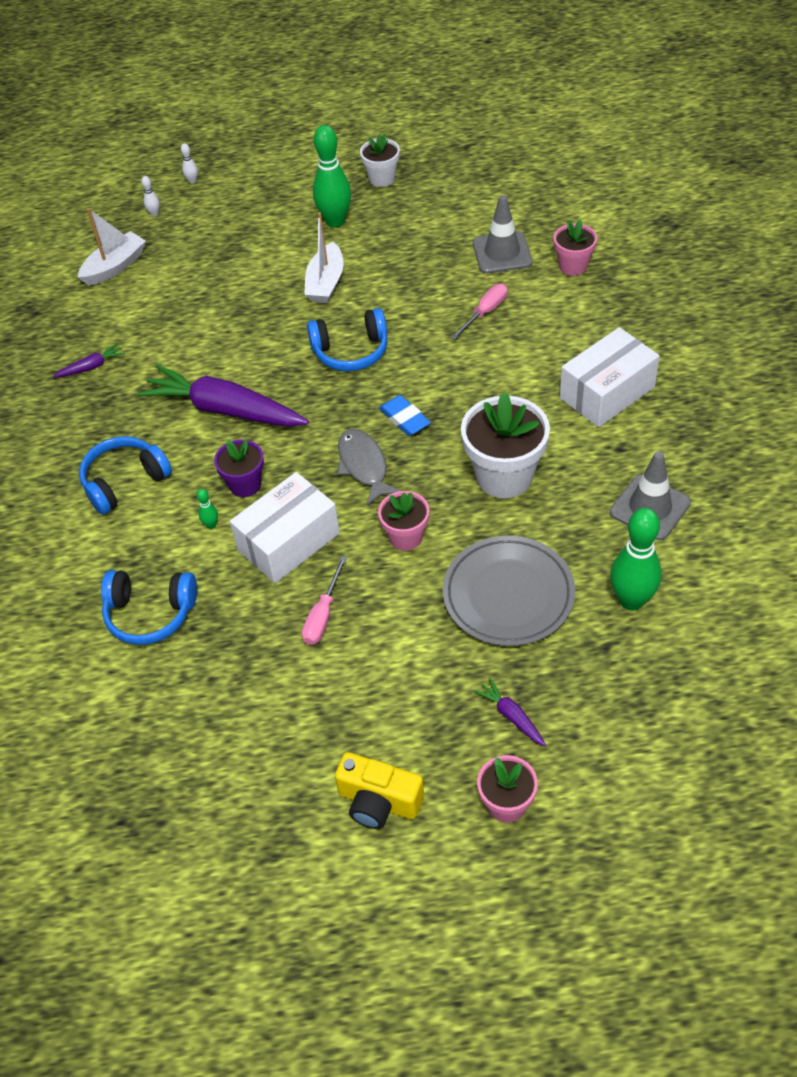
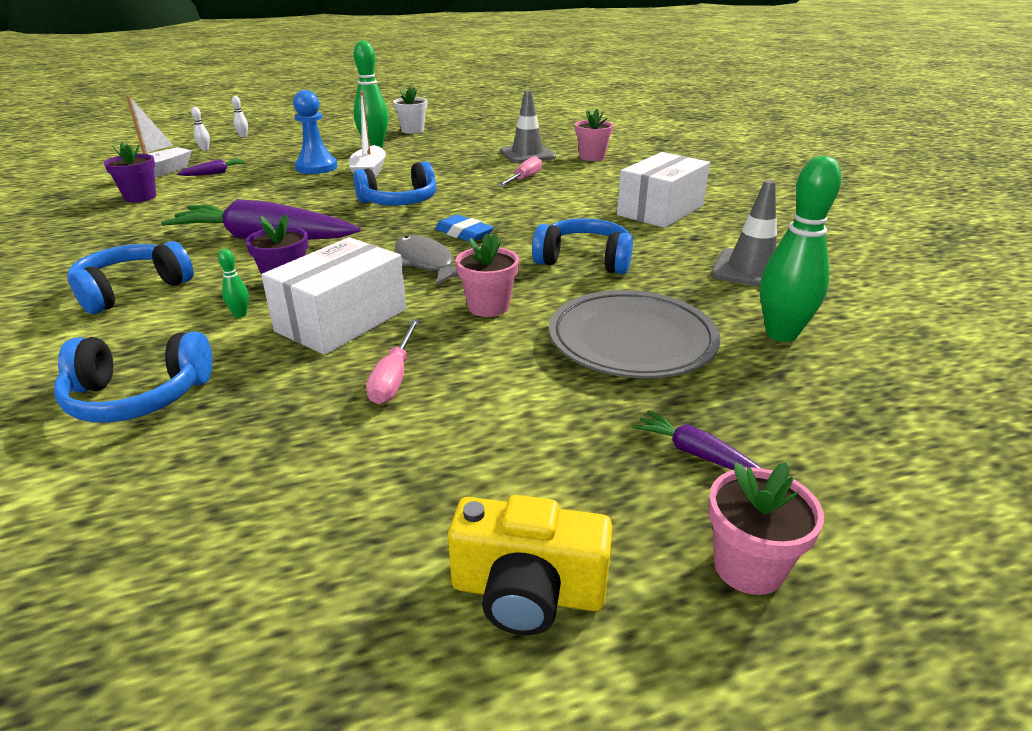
camera: 15 degrees left, 20 degrees down
purple carrot [53,343,125,378] -> purple carrot moved to [177,159,247,176]
white flower pot [461,392,550,498] -> blue headphones [532,218,633,274]
none -> purple flower pot [104,142,156,202]
none -> blue pawn [293,90,337,174]

